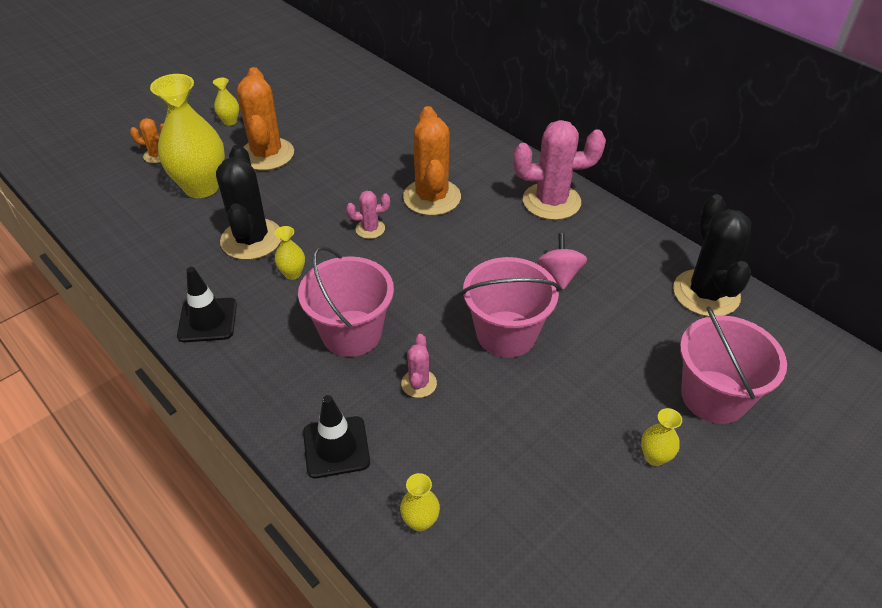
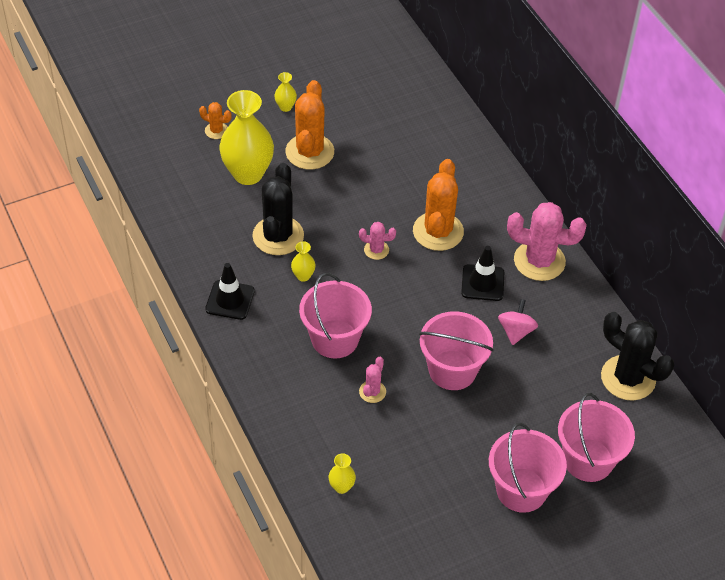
camera: 15 degrees right, 5 degrees up
black traffic cone [303,395,370,478] -> black traffic cone moved to [461,246,504,301]
yellow vase [641,408,682,466] -> pink bucket [489,423,567,513]
black cactus [673,194,751,317] -> black cactus turned 60 degrees counterclockwise [601,312,674,401]

